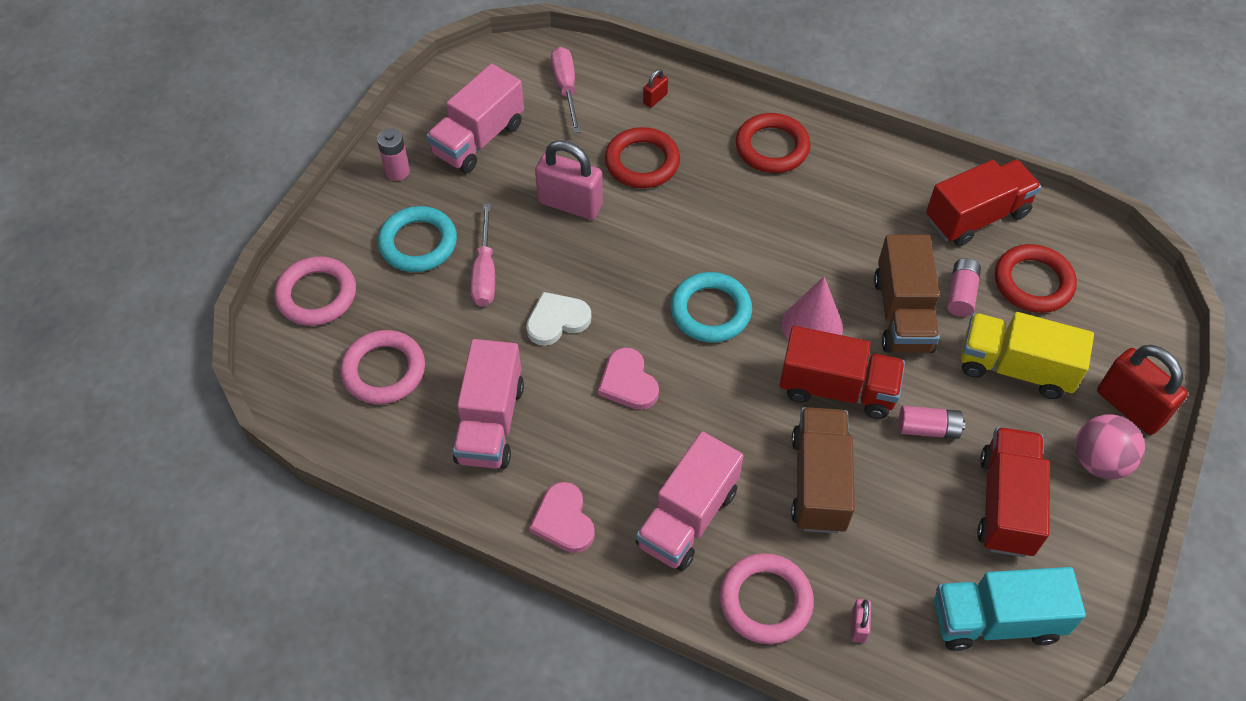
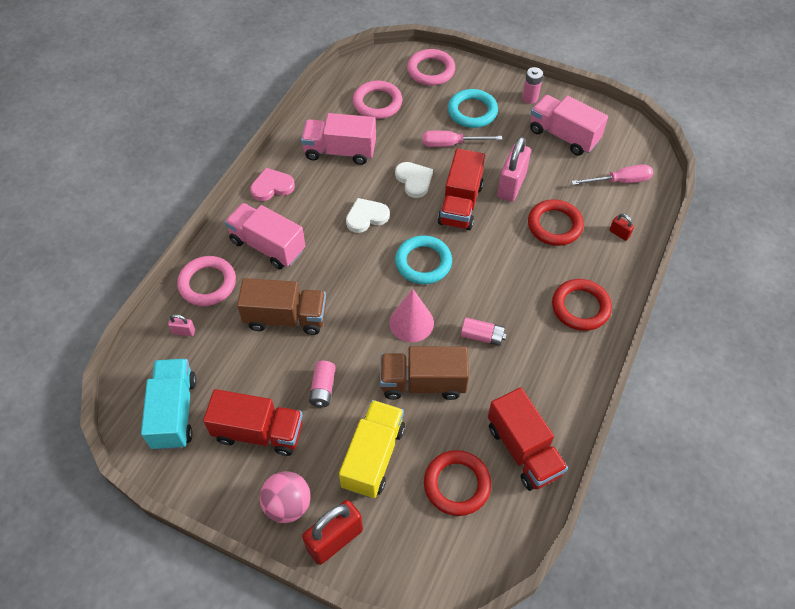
camera: 90 degrees right, 0 degrees up
pink heart [598,347,659,410] -> white heart [346,198,390,233]
red truck [780,326,905,419] -> red truck moved to [437,149,485,230]
pink battery [947,258,981,317] -> pink battery moved to [461,318,507,346]

